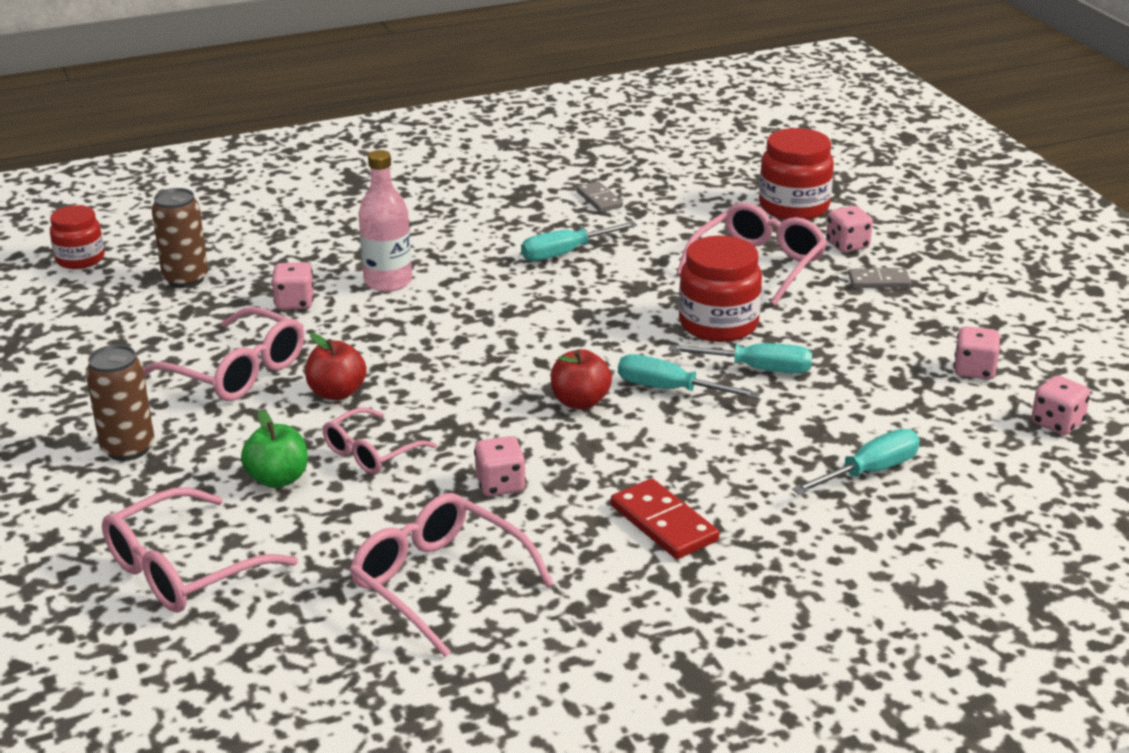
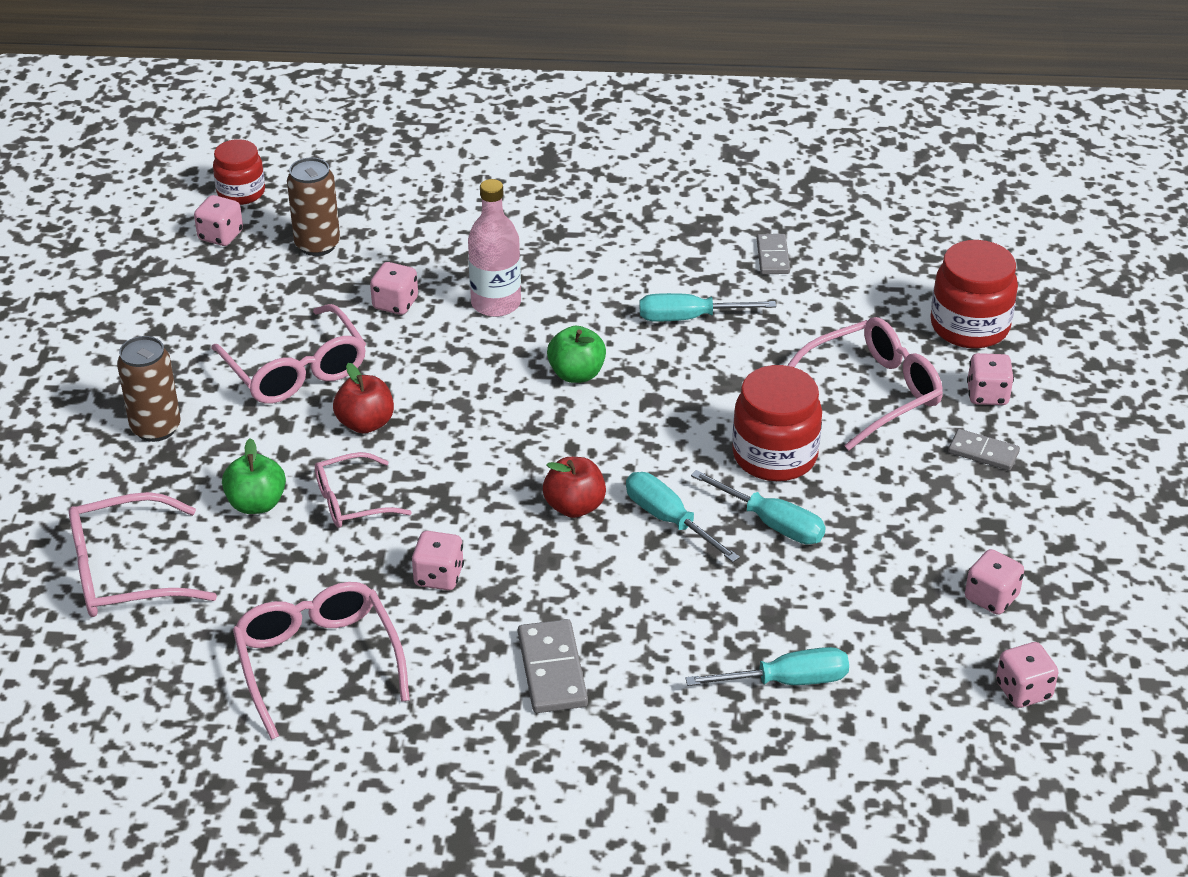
camera: 25 degrees right, 10 degrees up
red domino [611,478,719,559] -> grey domino [518,619,588,713]
none -> pink dice [194,195,243,246]
none -> green apple [547,326,606,383]

